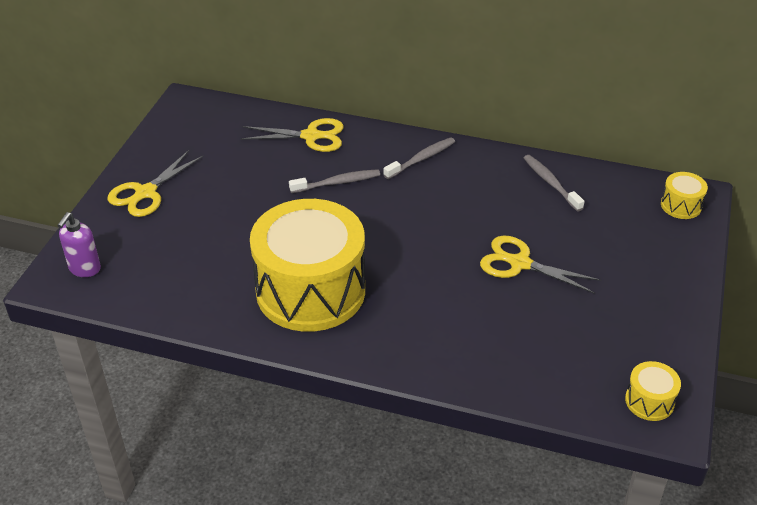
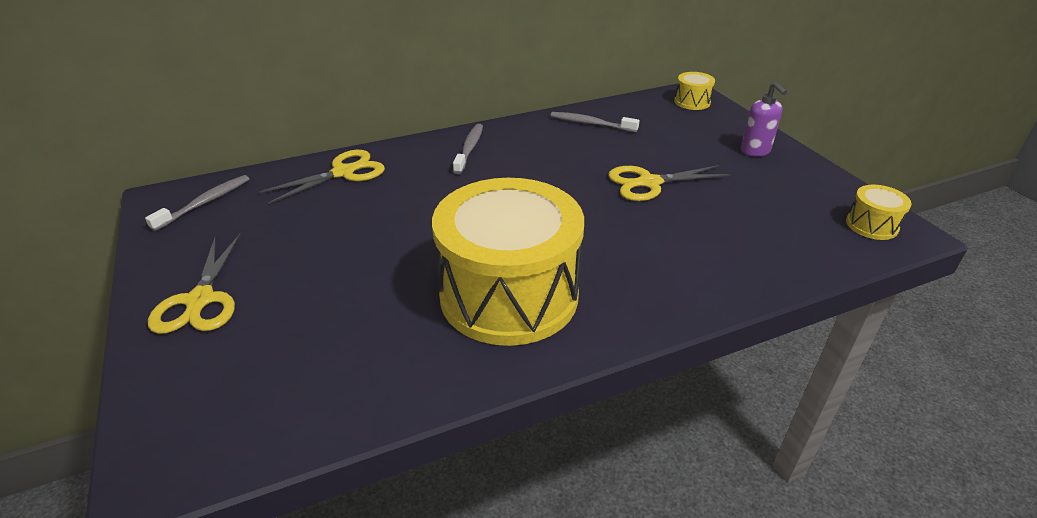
camera: 40 degrees left, 5 degrees down
purple soap dispenser [57,212,101,277] -> purple soap dispenser moved to [741,82,787,156]
grey toothbrush [289,169,380,193] -> grey toothbrush moved to [145,175,249,231]

